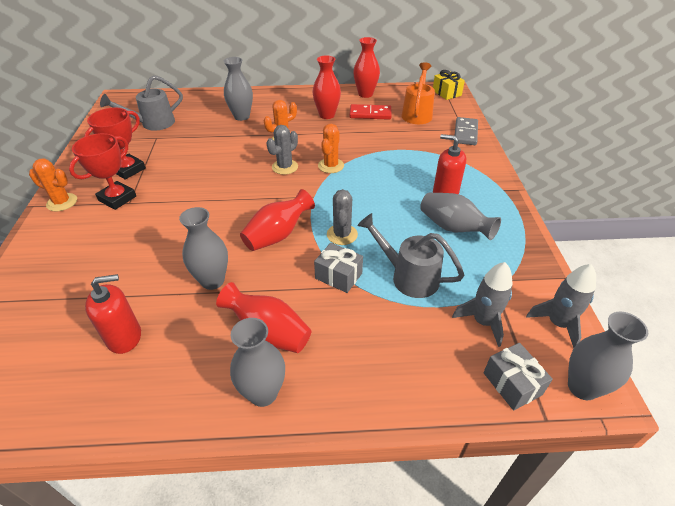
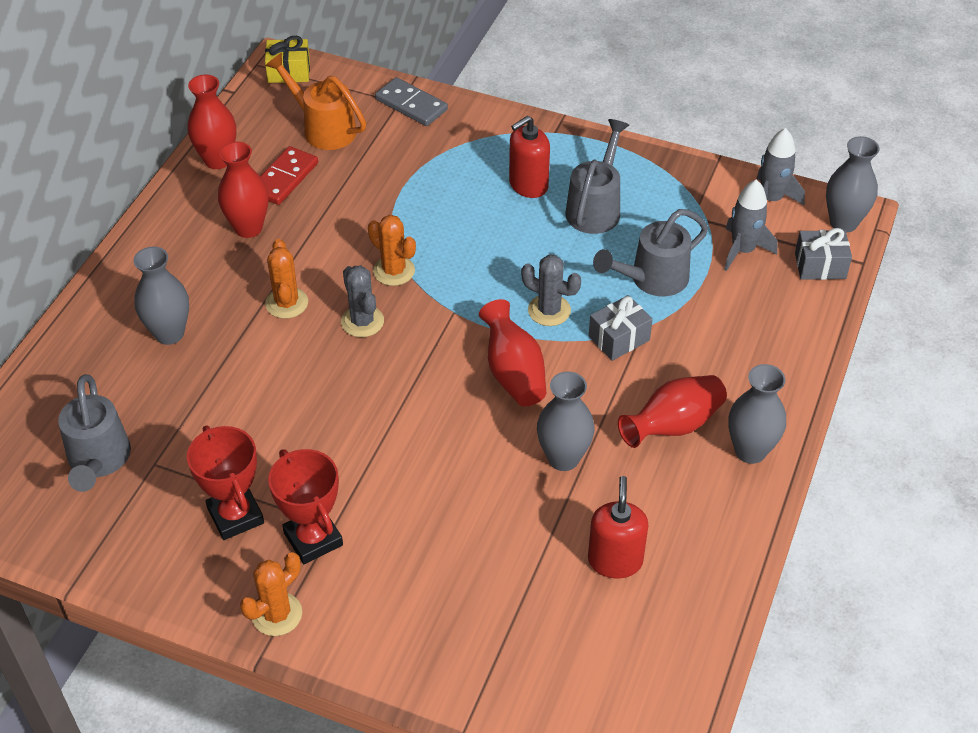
camera: 65 degrees left, 5 degrees up
grey vase [420,193,501,240] -> grey watering can [566,119,629,234]

